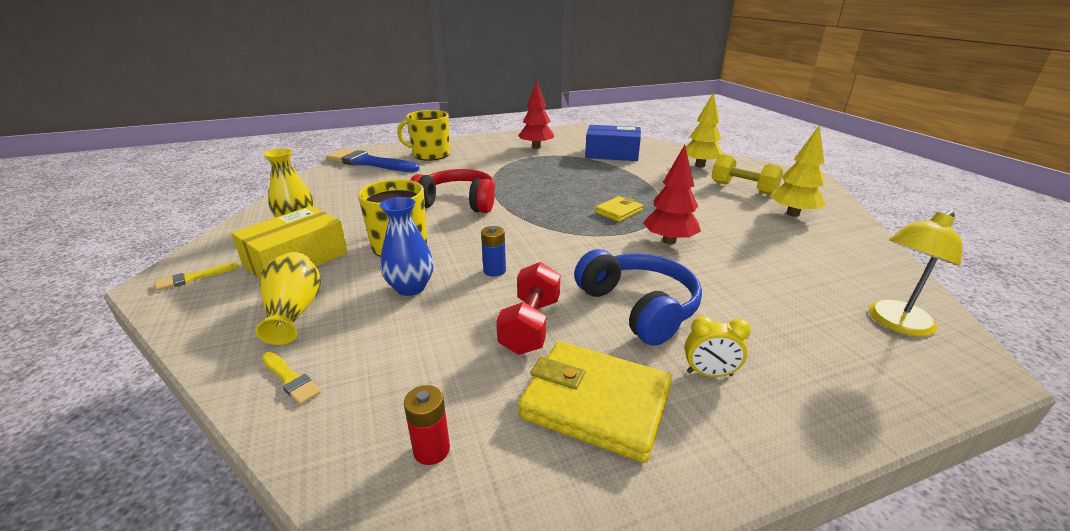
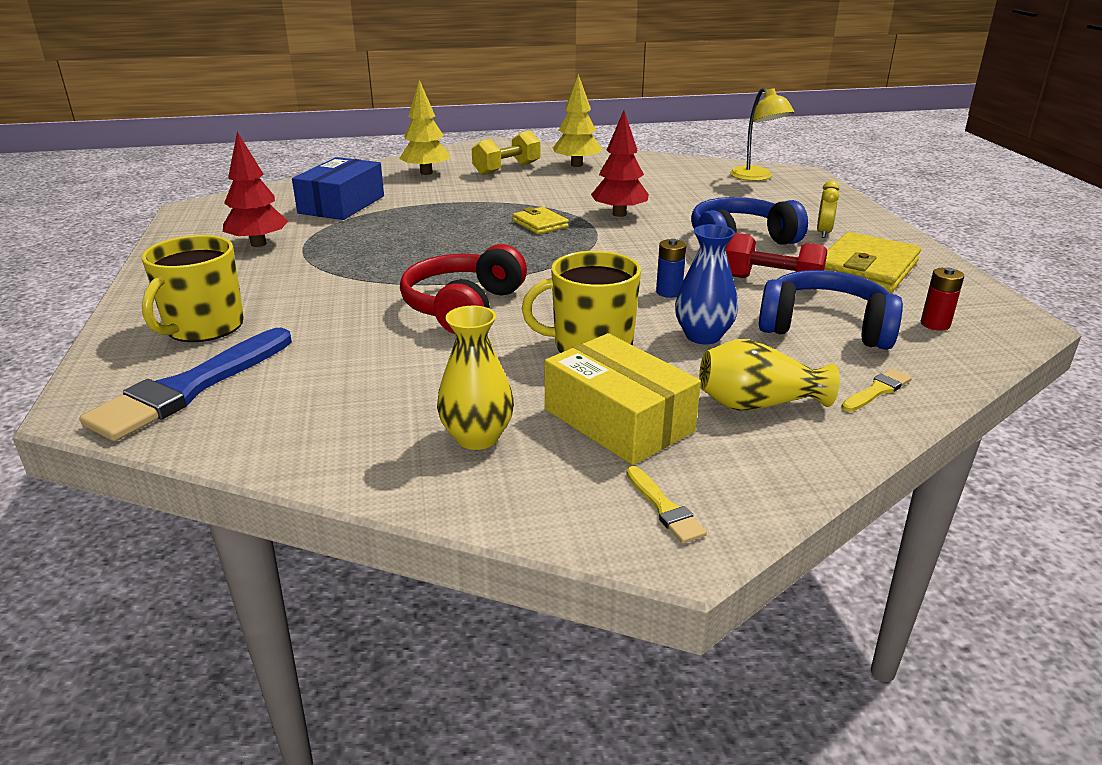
camera: 80 degrees left, 0 degrees up
none -> blue headphones [759,270,903,350]

